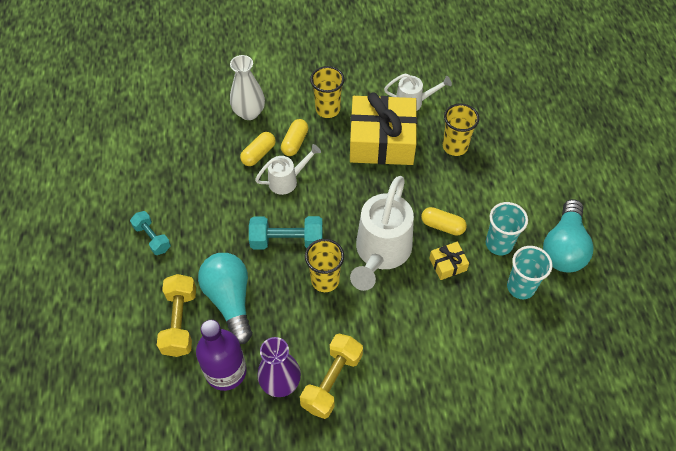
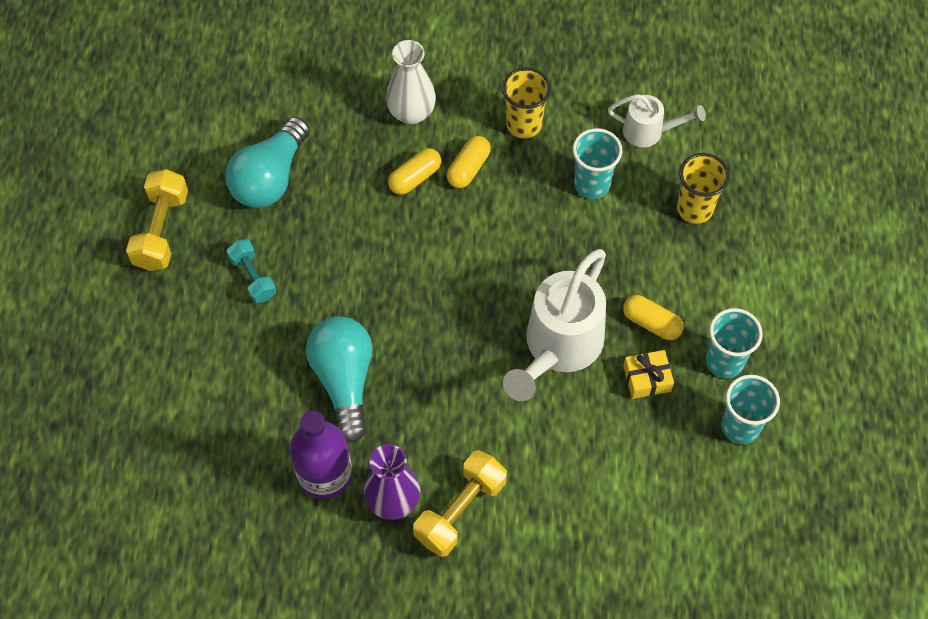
camera: 10 degrees right, 5 degrees up
yellow dumbbell [157,274,196,357] -> yellow dumbbell moved to [126,169,188,271]
turquoise dumbbell [249,216,323,249] -> none
white watering can [255,144,321,195] -> none
yellow cup [305,239,344,292] -> none
yellow gift [350,92,417,165] -> turquoise cup [573,128,622,199]
turquoise light bulb [543,199,594,273] -> turquoise light bulb moved to [225,117,310,208]

